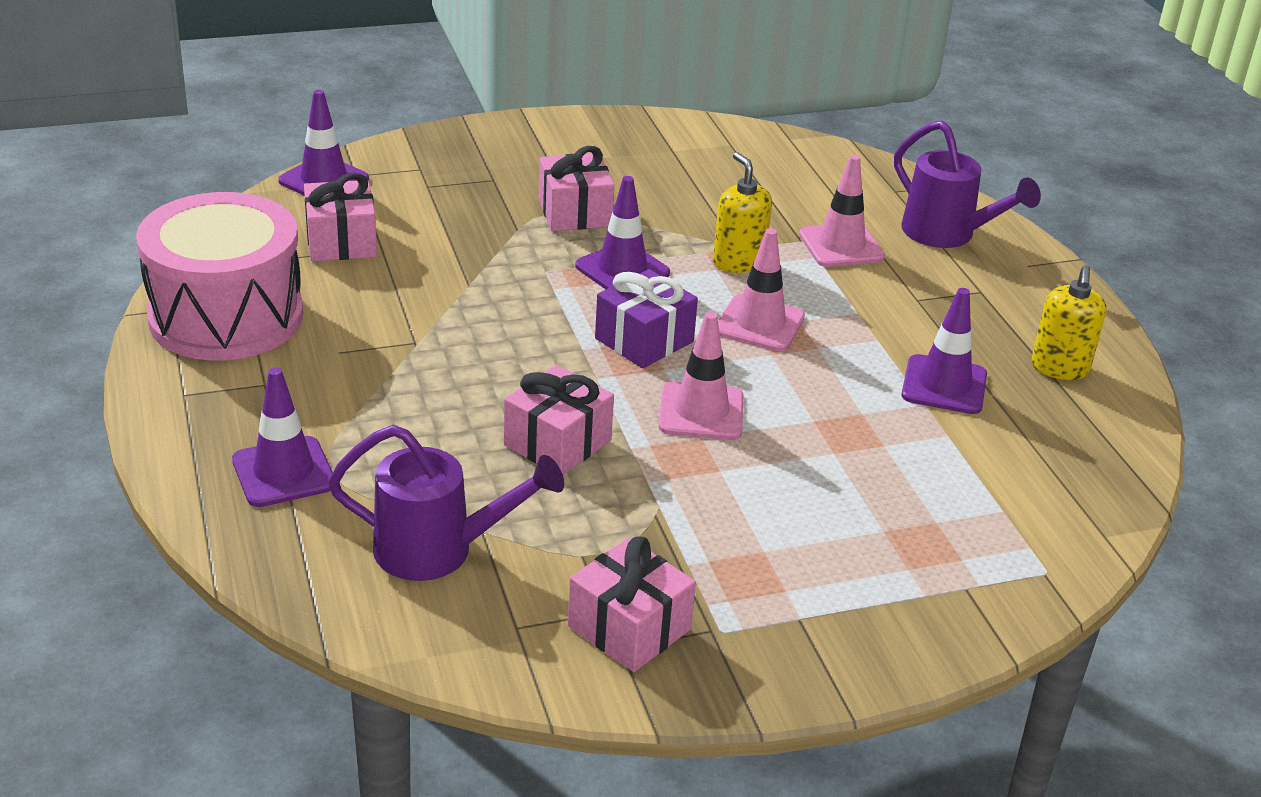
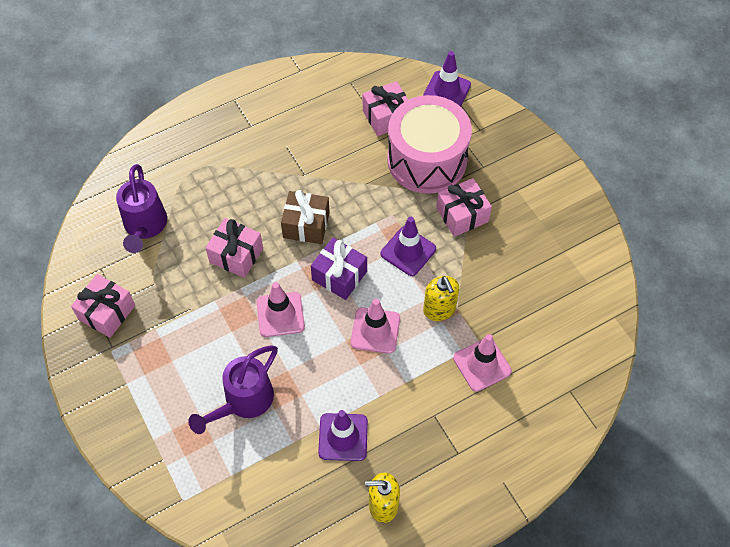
camera: 80 degrees right, 25 degrees up
pink drum [136,192,303,361] -> pink drum moved to [387,95,472,194]
purple traffic cone [232,367,333,507] -> none
yellow soap dispenser [713,152,772,273] -> yellow soap dispenser turned 105 degrees clockwise [423,276,459,321]
purple watering can [894,120,1041,248] -> purple watering can moved to [188,345,278,434]
none -> brown gift [281,190,330,244]

